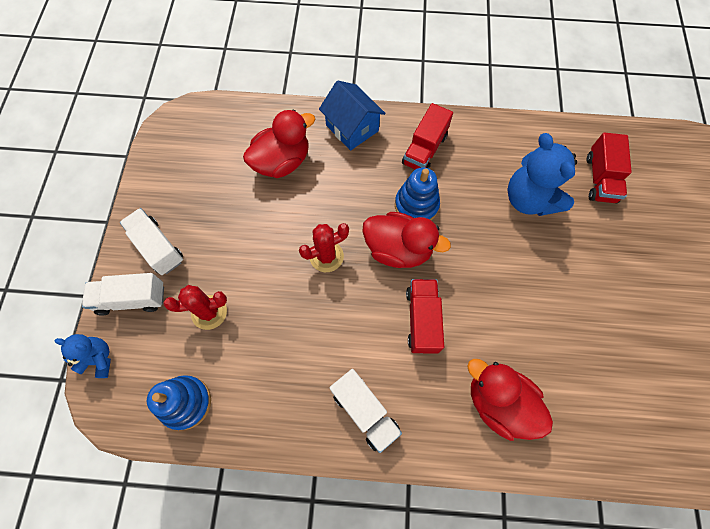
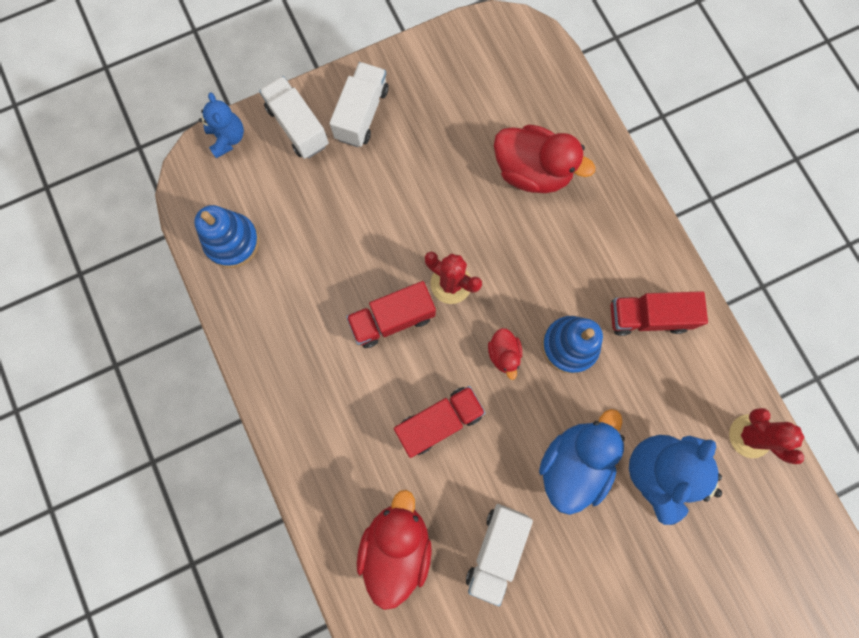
camera: 60 degrees right, 10 degrees up
red cactus [164,285,227,330] -> red cactus moved to [729,408,804,464]
blue house [319,80,386,151] -> none
white truck [330,369,402,453] -> white truck moved to [466,504,533,607]
red duck [362,212,451,268] -> red duck [488,328,522,380], size x0.50
red truck [587,132,632,203] -> red truck moved to [346,281,436,348]
none -> blue duck [539,409,625,515]

